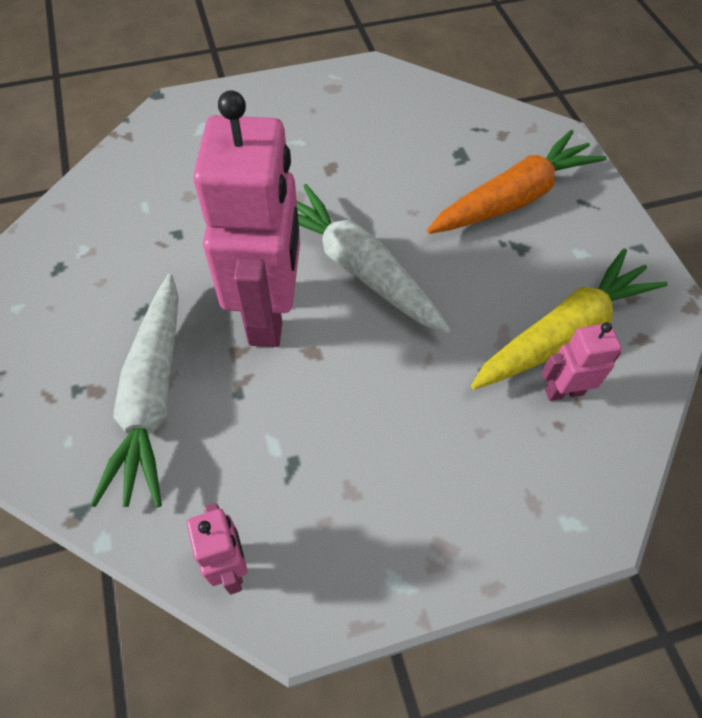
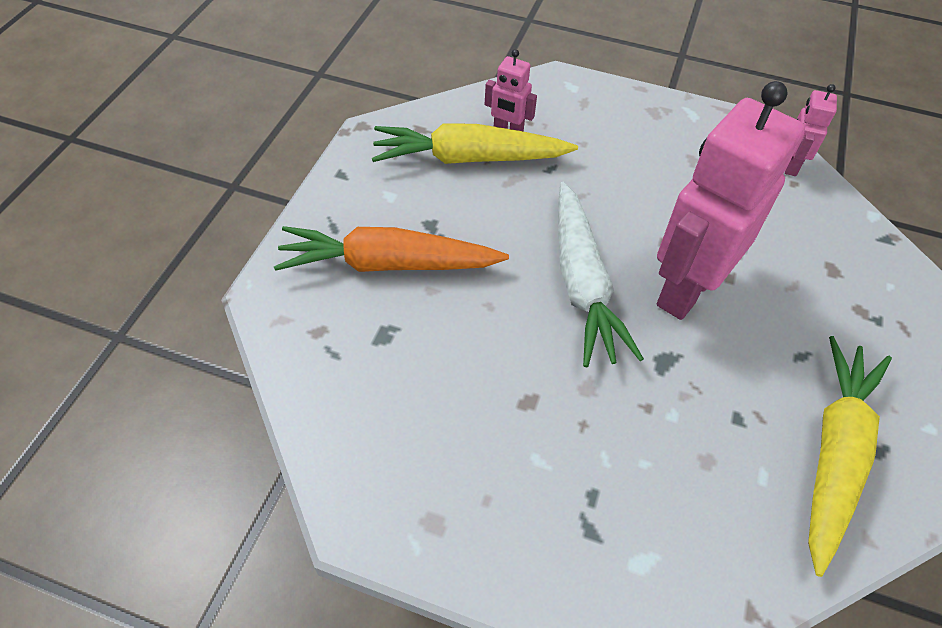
camera: 145 degrees left, 5 degrees down
white carrot [90,274,179,508] -> none
none -> yellow carrot [808,336,892,577]

